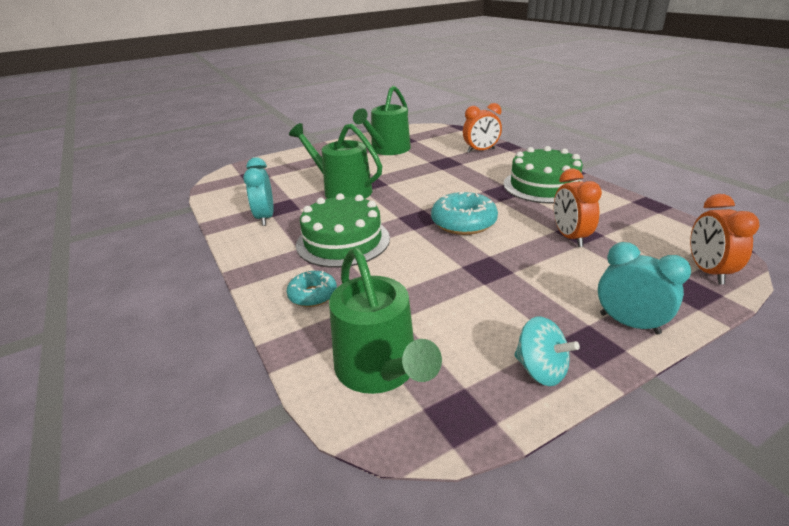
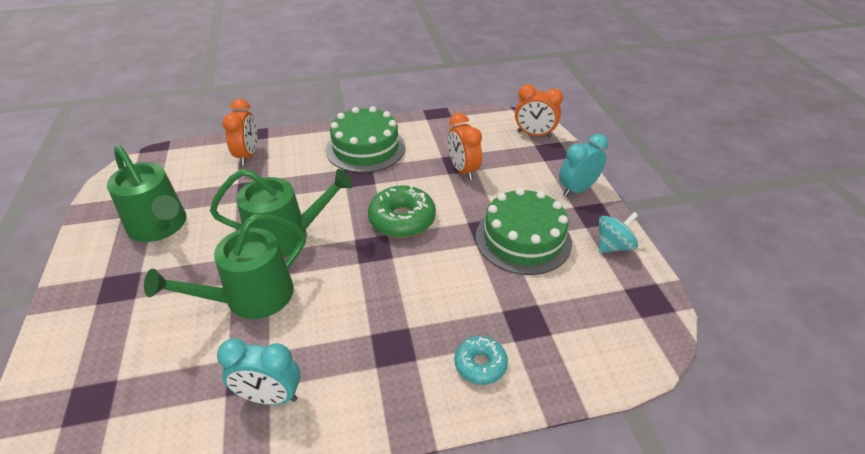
camera: 75 degrees left, 10 degrees up
green cake [296,193,390,268] -> green cake moved to [476,188,572,275]
green watering can [329,248,442,394] -> green watering can moved to [210,169,353,257]
turquoise donut [431,192,498,235] -> green donut [368,185,436,238]
orange clock [554,169,602,247] -> orange clock turned 60 degrees clockwise [448,113,482,180]

